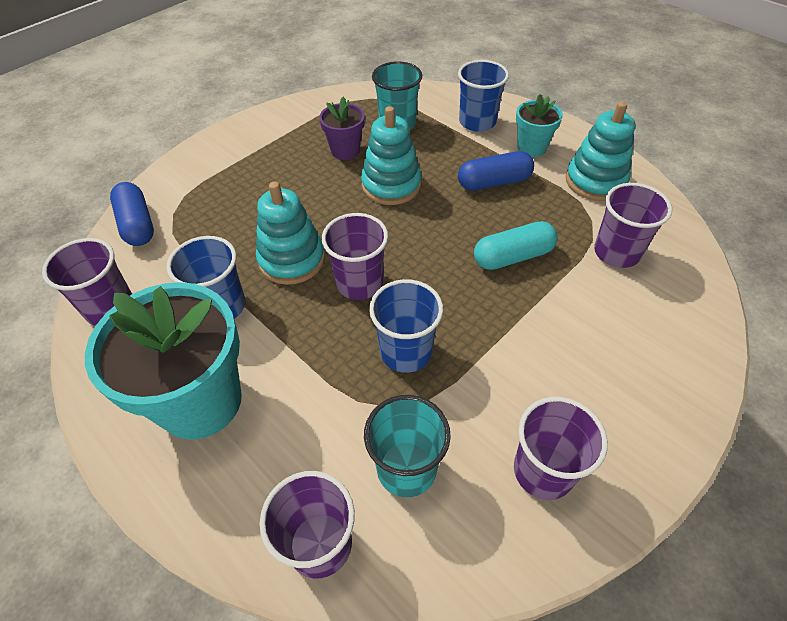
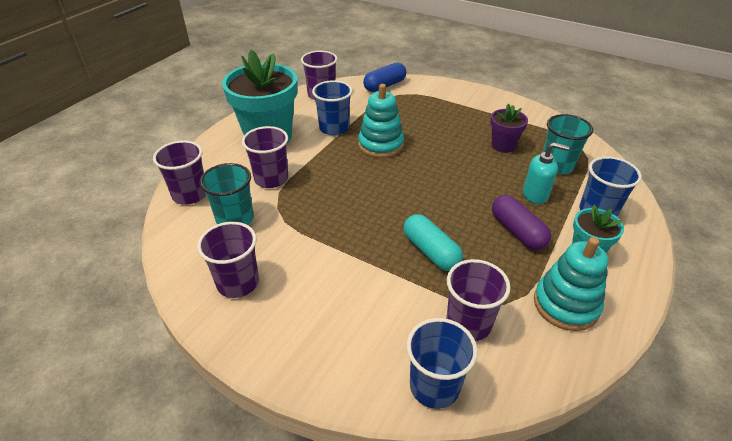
camera: 75 degrees right, 10 degrees down
purple cup [322,213,388,300] -> purple cup moved to [242,126,288,188]
turquoise stacking toy [361,106,421,205] -> none
blue cup [369,279,443,373] -> blue cup moved to [407,318,478,409]
blue capsule [458,151,534,191] -> purple capsule [492,195,551,250]
none -> turquoise soap dispenser [523,142,570,204]

